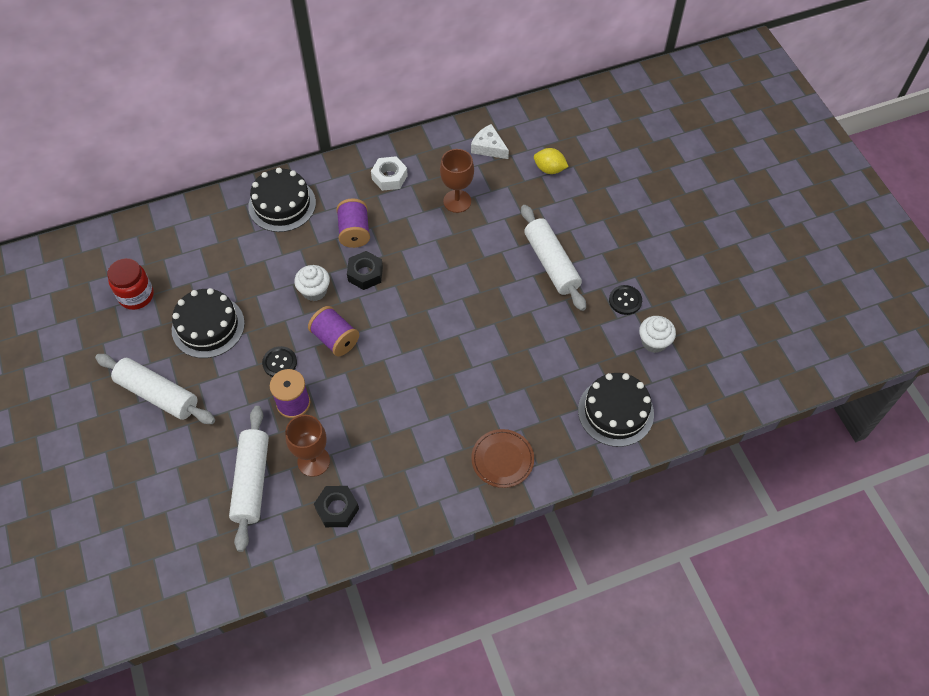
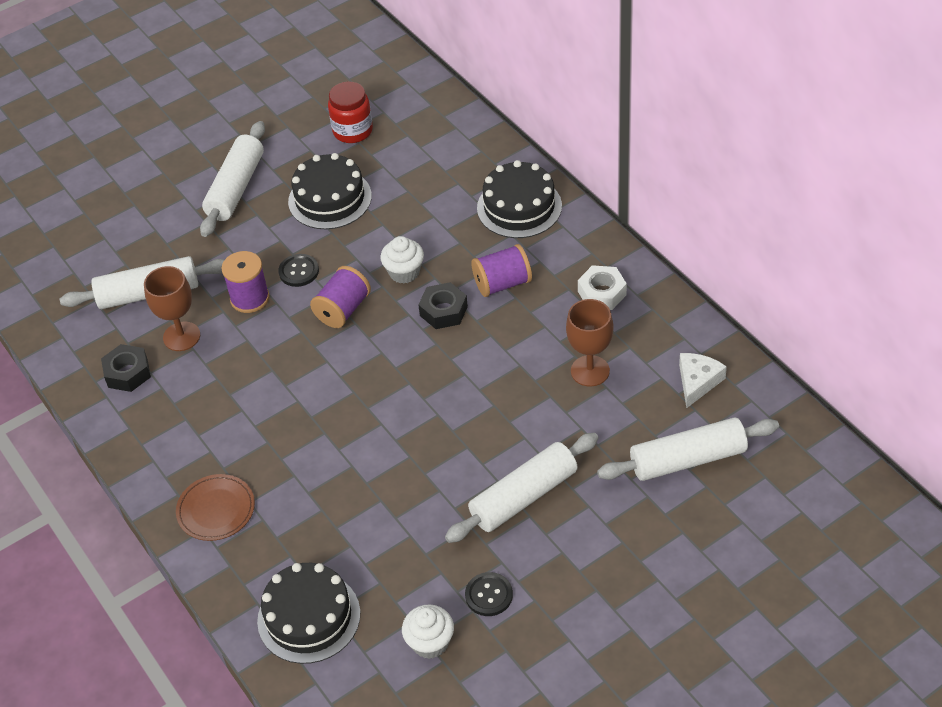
camera: 80 degrees right, 10 degrees down
yellow lemon [534,148,569,174] -> white rolling pin [597,417,779,481]

